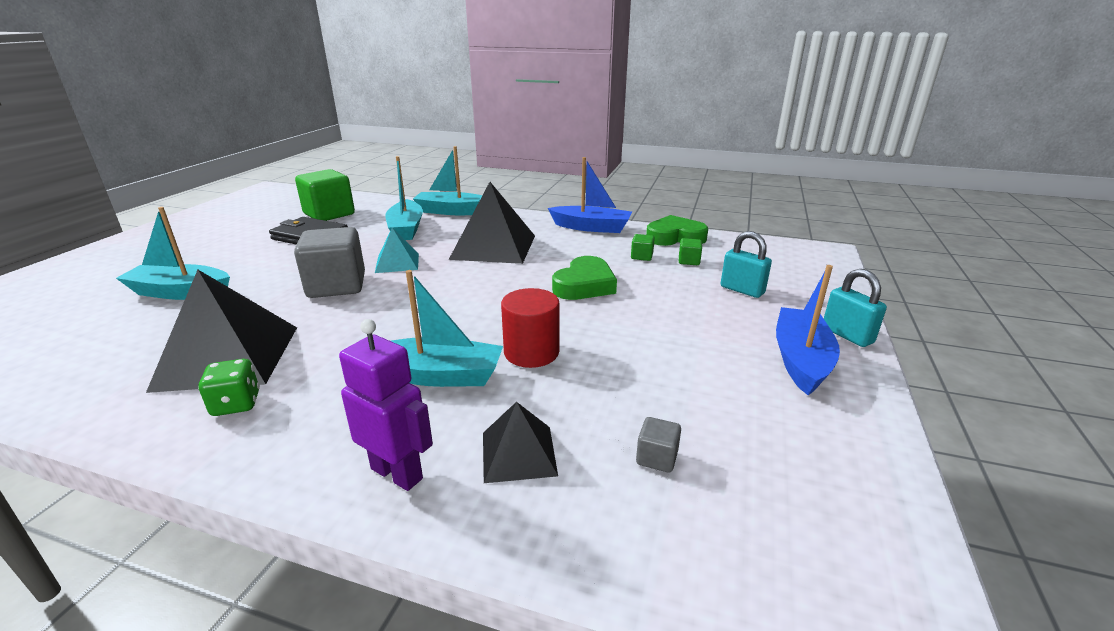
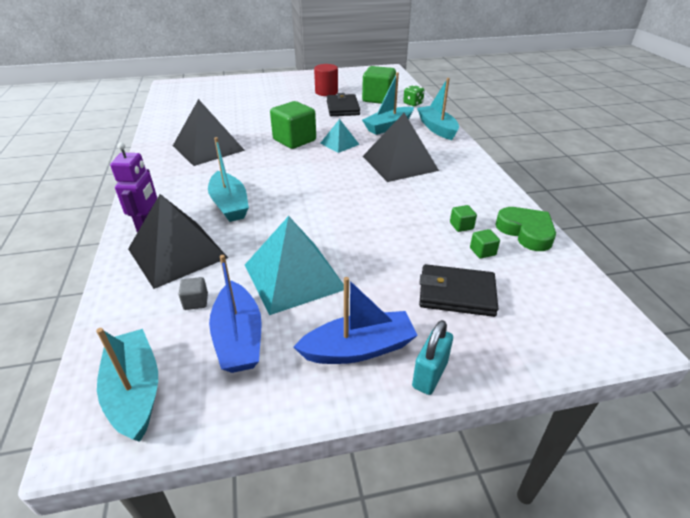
camera: 60 degrees right, 10 degrees up
turquoise boat [116,207,230,300] -> turquoise boat moved to [96,328,158,442]
green dice [198,359,260,416] -> green dice moved to [403,85,424,106]
grey cube [294,227,365,298] -> green cube [270,101,316,149]
black pyramid [483,402,558,483] -> black pyramid [128,194,228,289], size x1.87
red cylinder [501,288,560,368] -> red cylinder moved to [314,64,338,96]
blue boat [548,157,632,233] -> blue boat moved to [209,255,262,373]
green heart [552,256,617,300] -> none
turquoise padlock [720,231,772,298] -> black wallet [419,264,498,317]
none -> turquoise pyramid [245,216,344,315]

